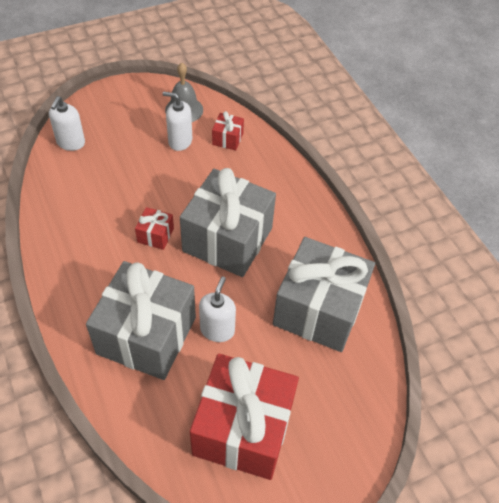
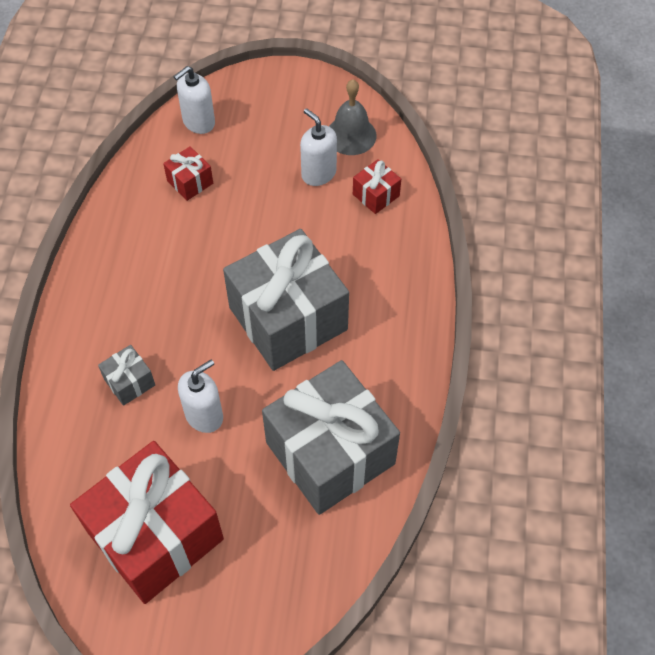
camera: 35 degrees right, 5 degrees up
grey gift [86,261,196,380] -> grey gift [98,345,155,406], size x0.42
red gift [135,207,174,250] -> red gift moved to [163,146,213,201]

